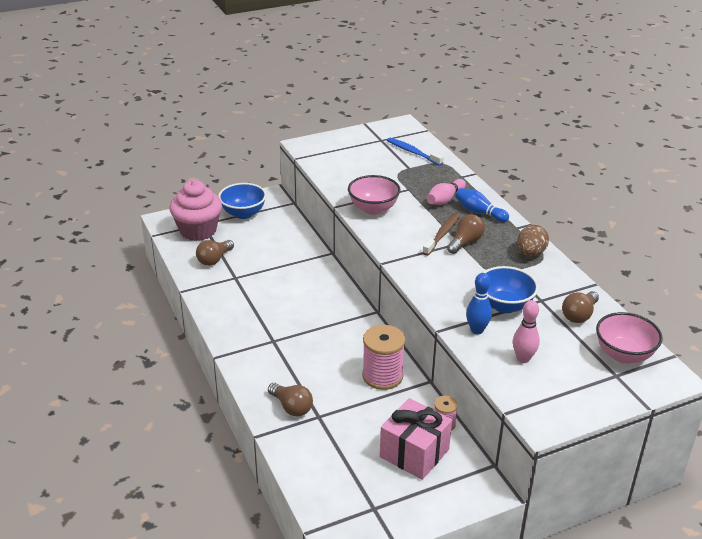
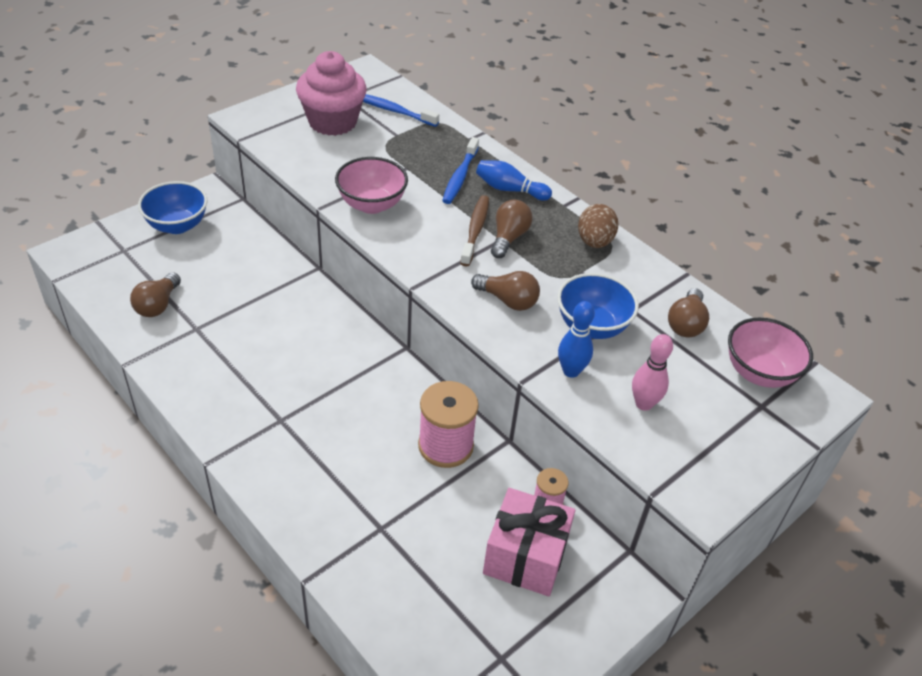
camera: 20 degrees left, 10 degrees up
pink cupcake [169,180,222,241] -> pink cupcake moved to [296,51,367,136]
brown light bulb [268,383,313,416] -> brown light bulb moved to [471,271,540,311]
pink bowling pin [427,179,466,205] -> blue toothbrush [442,137,479,204]

